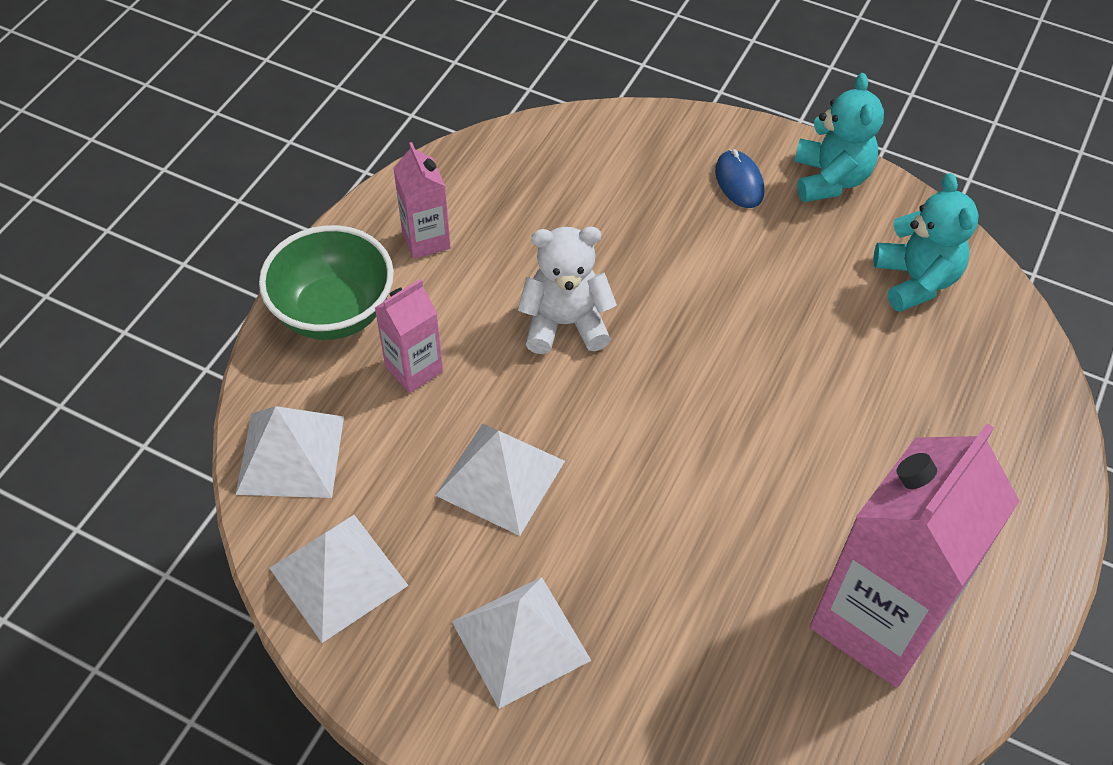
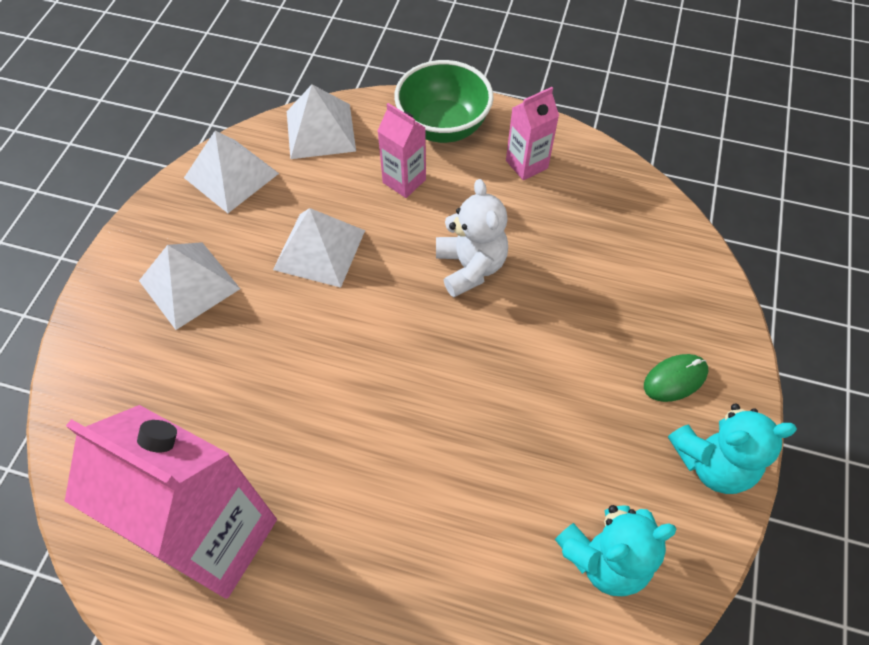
camera: 80 degrees right, 5 degrees up
blue mouse [715,149,764,208] -> green mouse [644,354,708,402]

